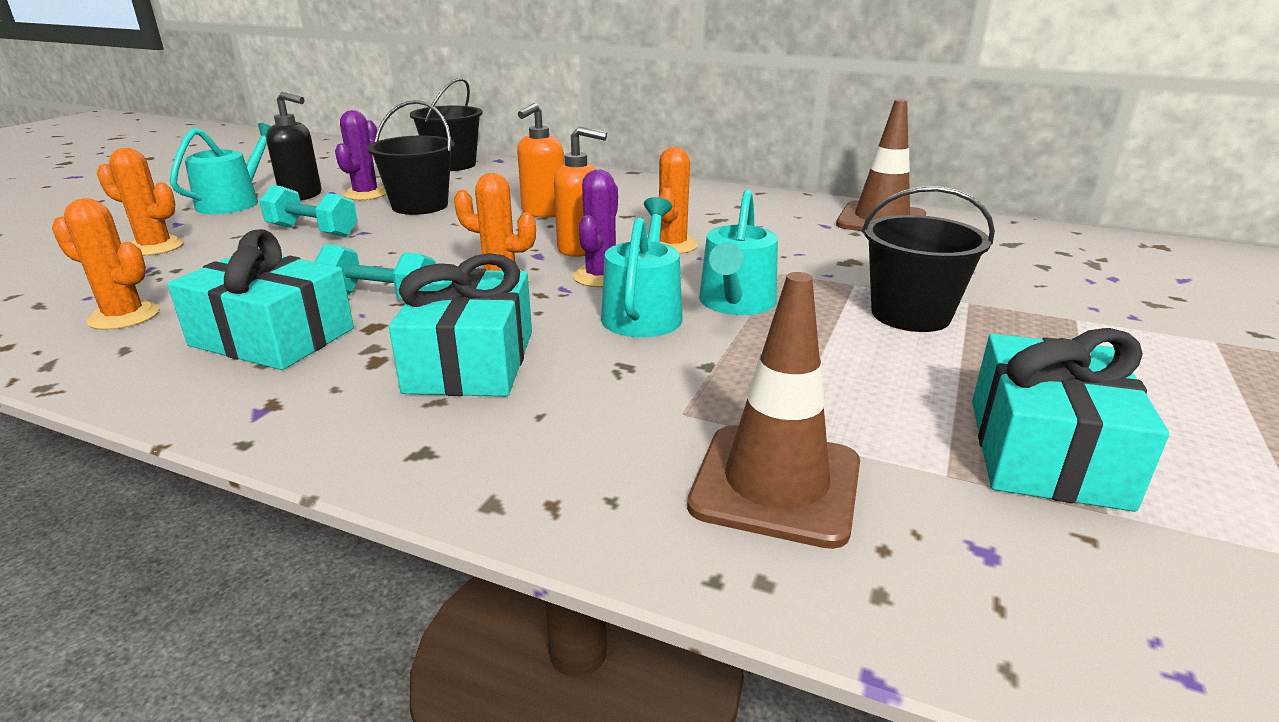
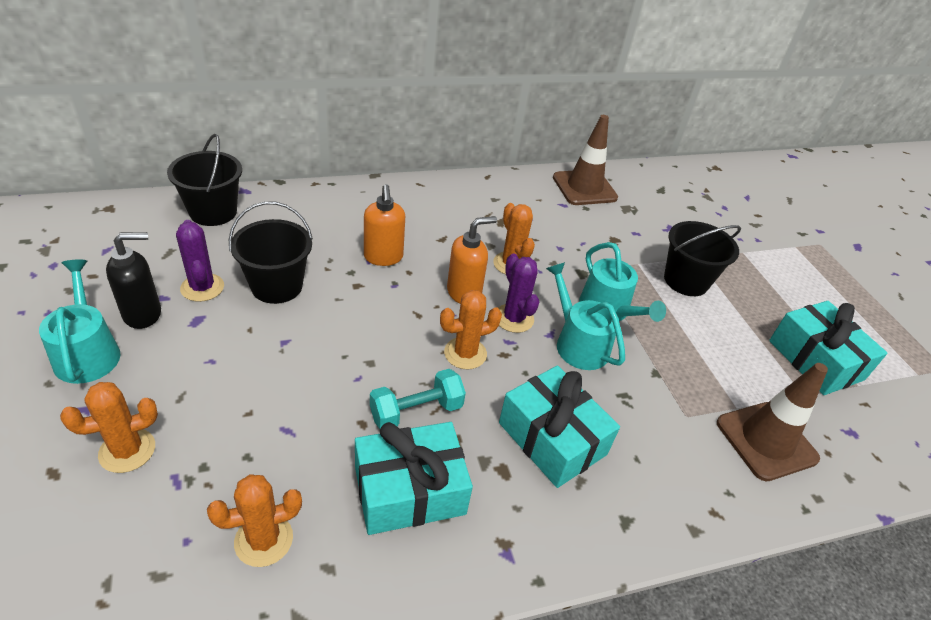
camera: 45 degrees left, 15 degrees up
turquoise dumbbell [259,185,358,237] -> none

